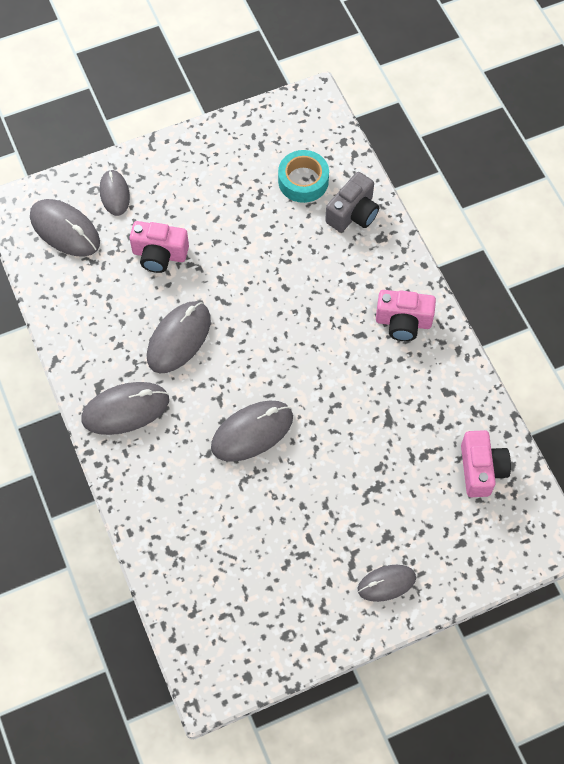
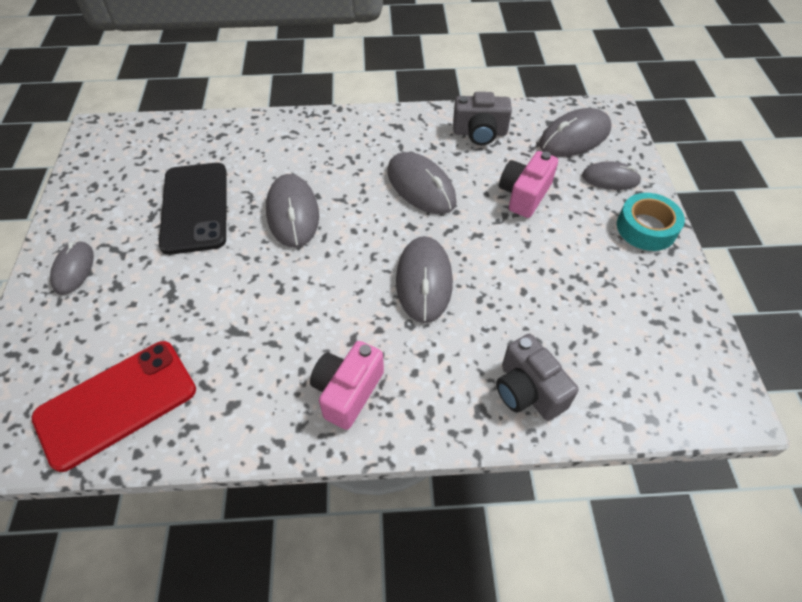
camera: 110 degrees right, 10 degrees down
grey mouse [81,382,169,435] -> grey mouse moved to [396,236,453,323]
turquoise tape [278,150,329,203] -> turquoise tape moved to [617,193,685,251]
pink camera [461,430,511,497] -> red phone [32,341,196,472]
none -> black phone [159,163,227,255]
none -> grey camera [453,92,512,145]

